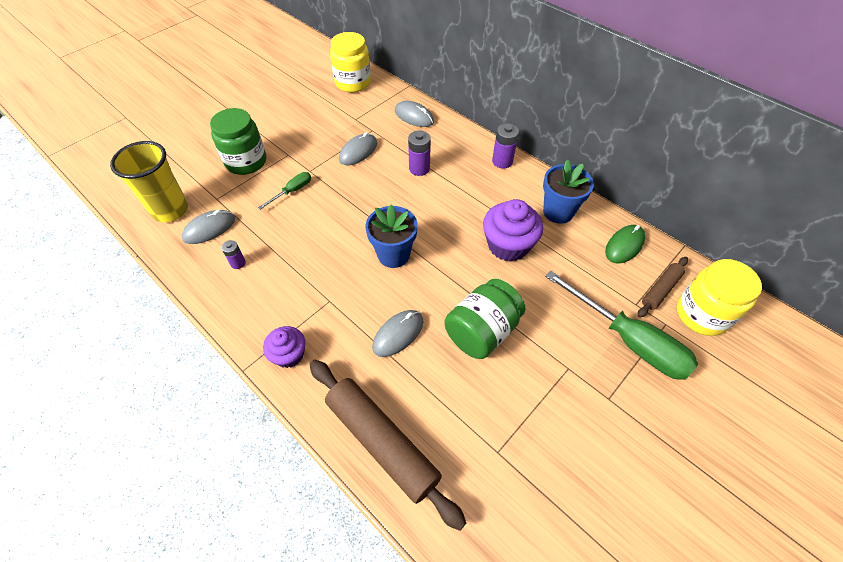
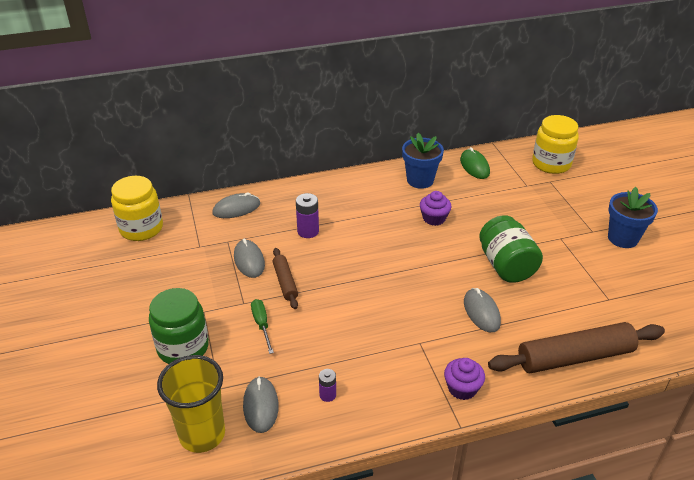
camera: 60 degrees left, 15 degrees down
blue flower pot [365,205,418,268] -> blue flower pot moved to [608,187,658,248]
purple cupcake [483,199,543,261] -> purple cupcake [420,191,451,226], size x0.61
purple battery [492,123,519,169] -> none
green screwdriver [545,271,698,380] -> none
brown rolling pin [638,257,688,318] -> brown rolling pin moved to [273,248,298,309]

